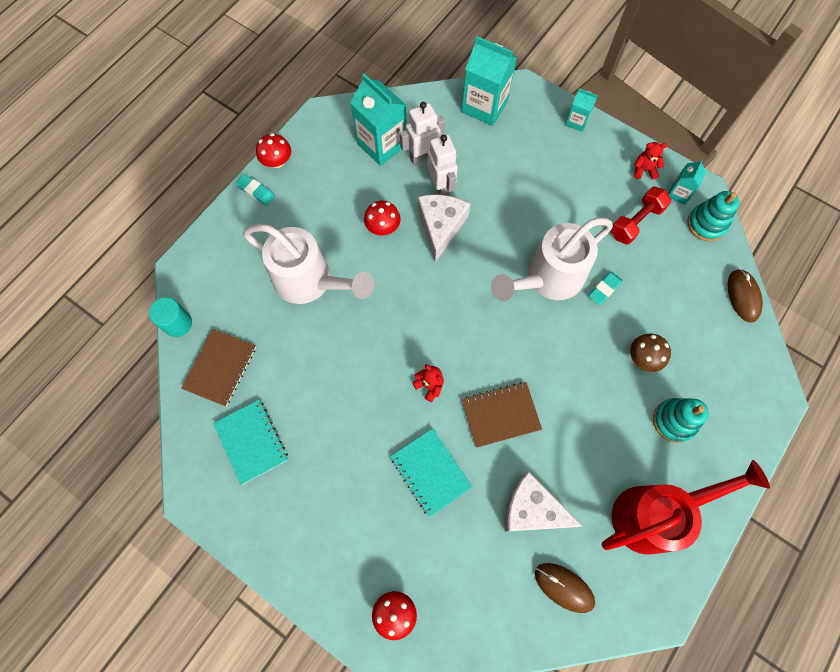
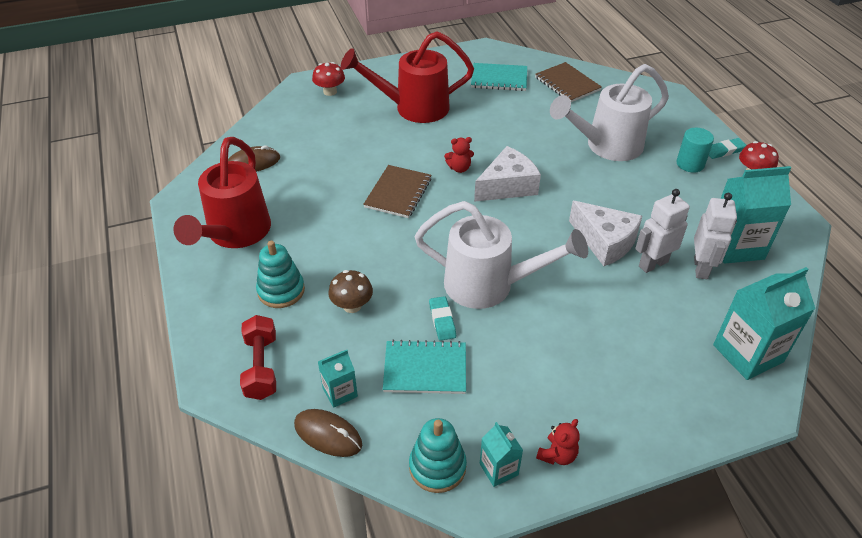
camera: 125 degrees right, 25 degrees down
turquoise cylinder [149,297,192,337] -> turquoise cylinder moved to [676,128,714,173]
red mushroom [364,201,400,235] -> none
turquoise notebook [390,428,472,517] -> turquoise notebook moved to [383,340,466,394]
white robot [427,135,458,196] -> white robot turned 135 degrees clockwise [635,189,690,273]
white watering can [491,218,613,301] -> white watering can turned 105 degrees clockwise [414,201,588,309]
white cheese [504,471,584,532] -> white cheese moved to [474,146,541,202]
turquoise carton [565,88,598,132] -> turquoise carton moved to [318,350,358,408]
red dumbbell [610,187,671,244] -> red dumbbell moved to [240,315,276,400]
none -> red watering can [341,31,474,123]

